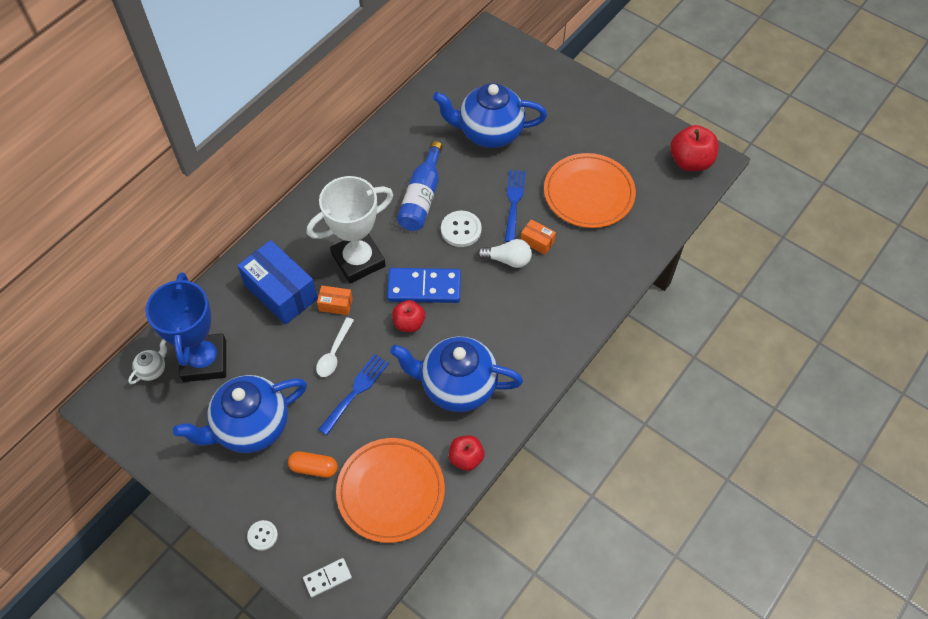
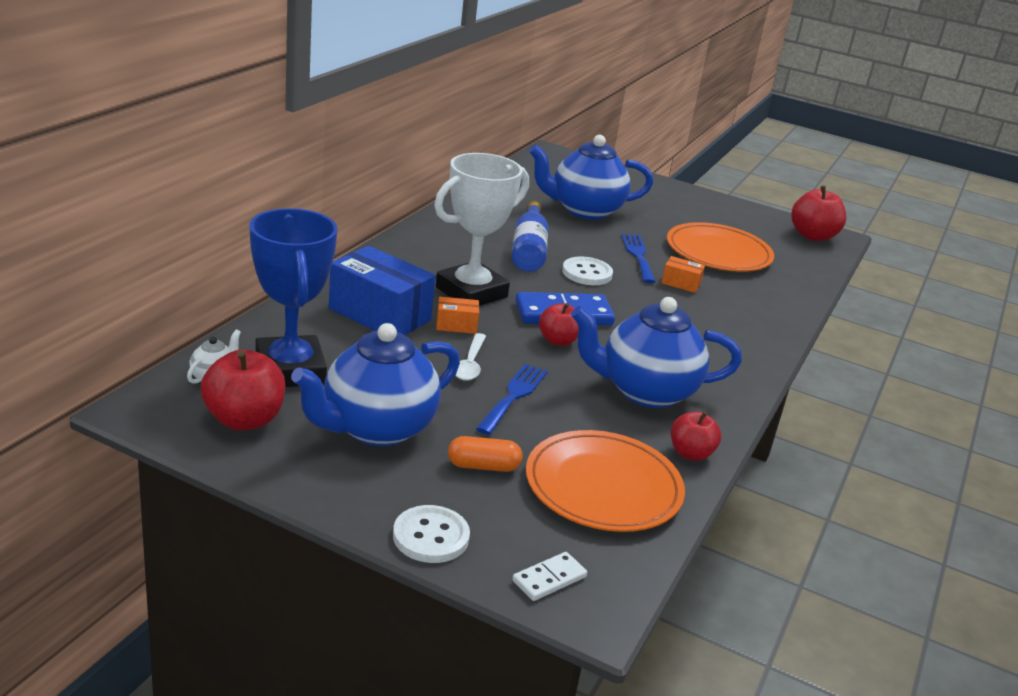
camera: 15 degrees left, 30 degrees down
white button [247,520,278,551] -> white button [393,505,470,563], size x1.62
white light bulb [477,239,532,268] -> none
none -> red apple [201,350,285,430]

